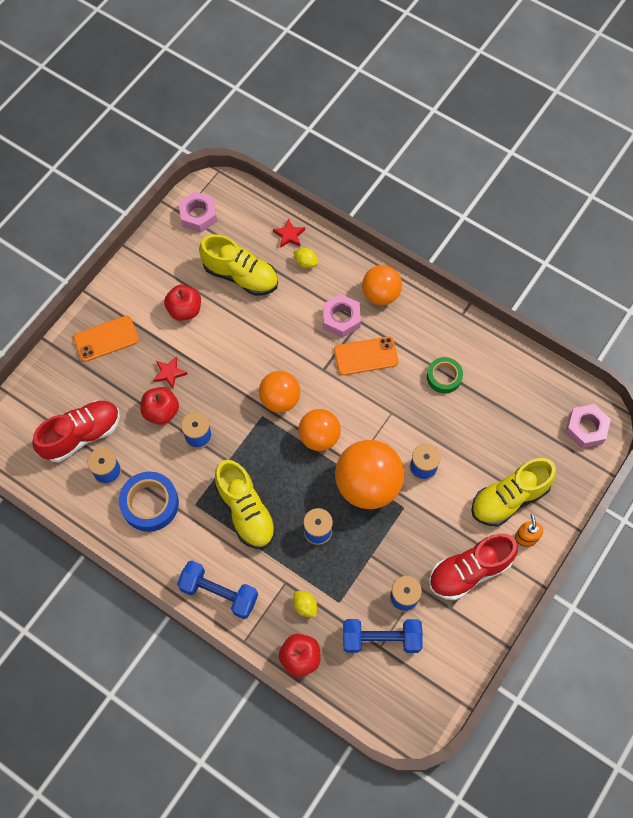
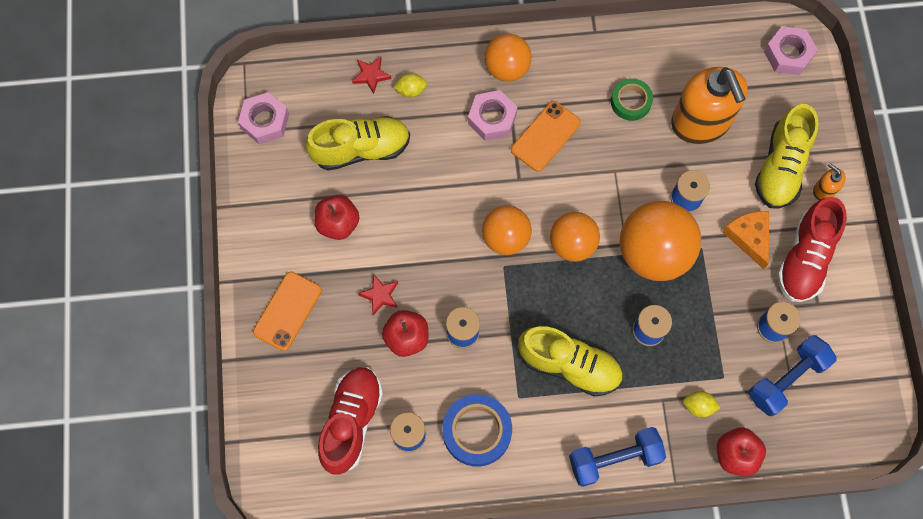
camera: 40 degrees left, 5 degrees up
none -> orange soap dispenser [671,67,748,144]
none -> orange cheese [722,211,769,269]

